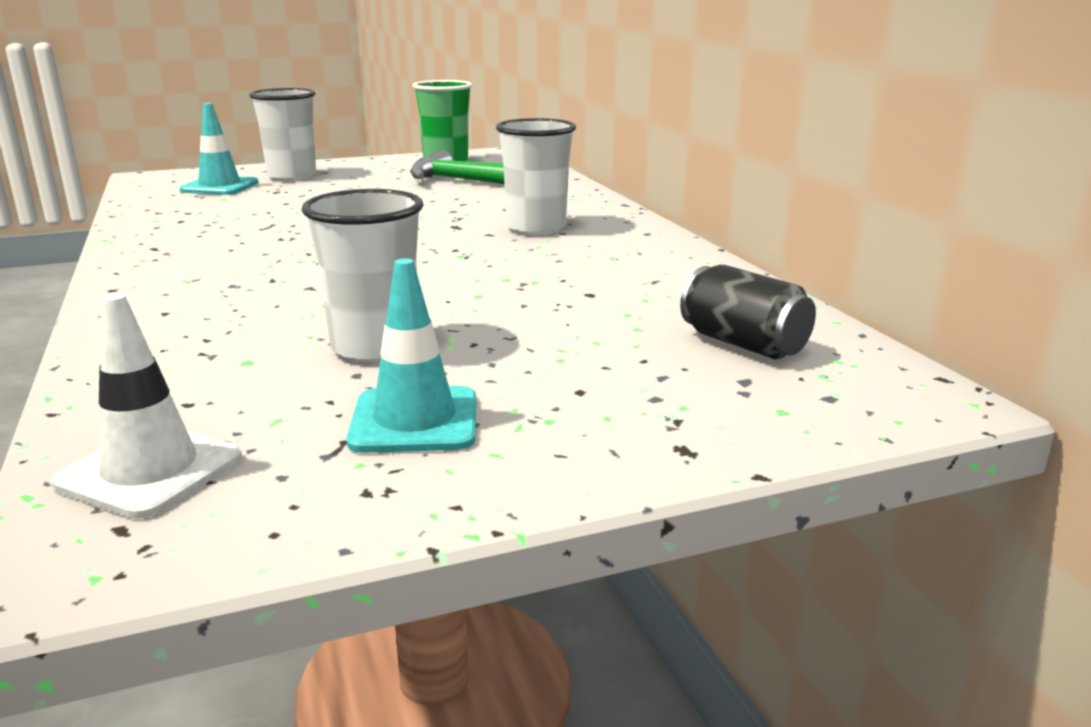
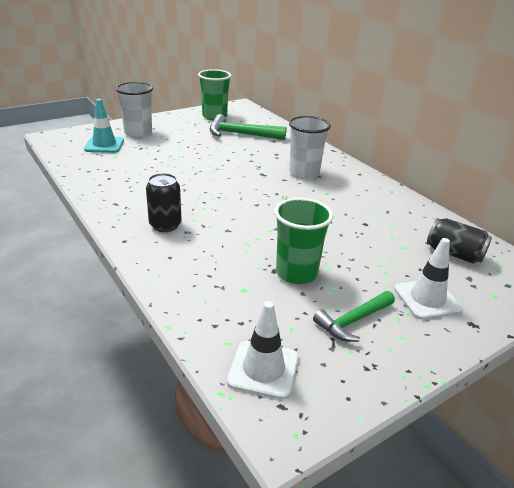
camera: 15 degrees left, 10 degrees up
white cup [302,189,424,362] -> green cup [274,198,333,284]
turquoise traffic cone [347,258,476,453] -> green hammer [313,291,395,342]
none -> black can [146,173,181,232]
none -> white traffic cone [394,238,463,320]

